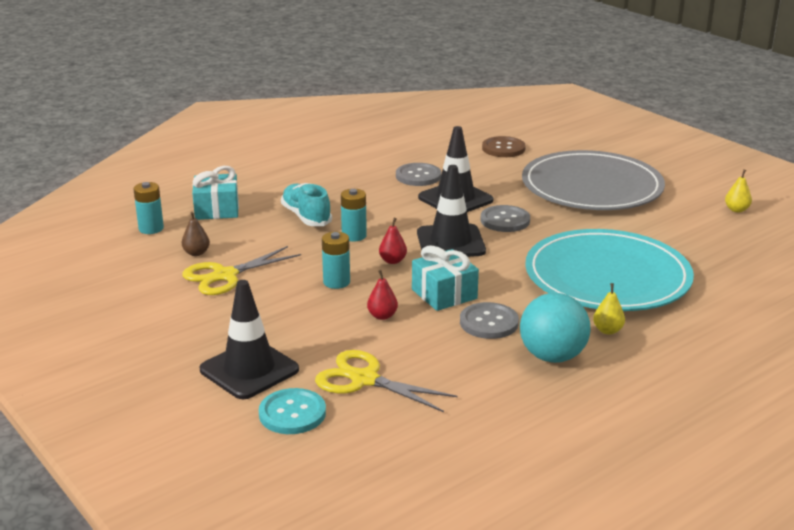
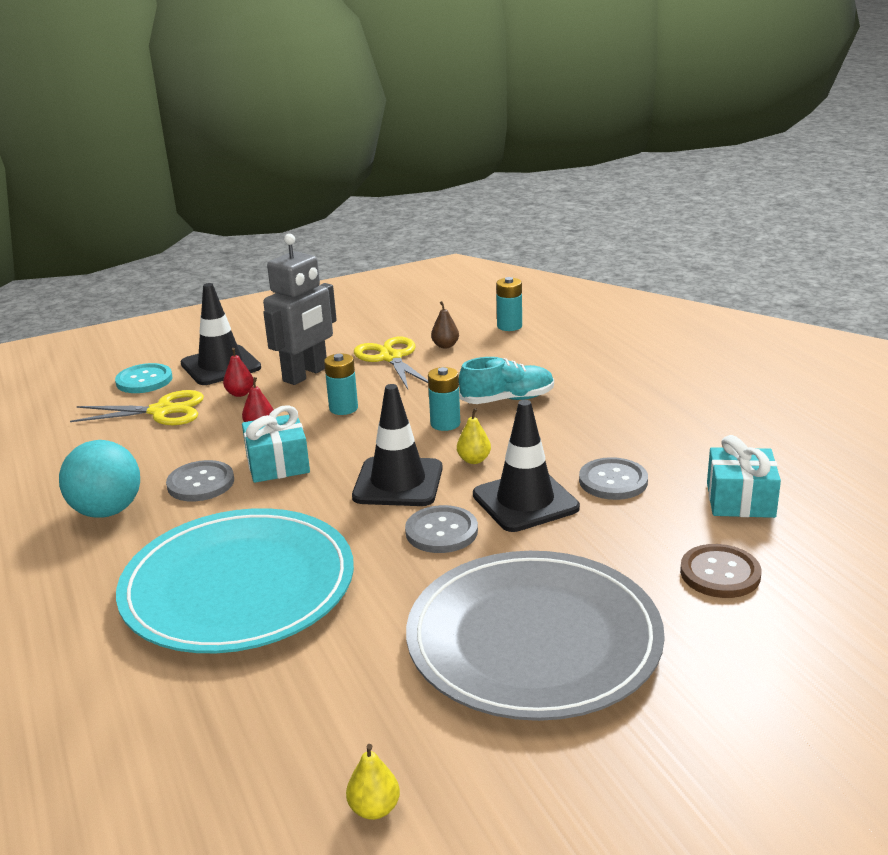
camera: 105 degrees right, 0 degrees up
turquoise gift [192,166,239,220] -> turquoise gift moved to [707,435,781,518]
yellow scissors [315,350,458,412] -> yellow scissors turned 45 degrees clockwise [70,390,204,425]
red pear [379,218,407,264] -> red pear moved to [223,348,253,397]
yellow pear [593,283,625,335] -> yellow pear moved to [457,408,491,464]
none -> grey robot [263,234,337,385]

